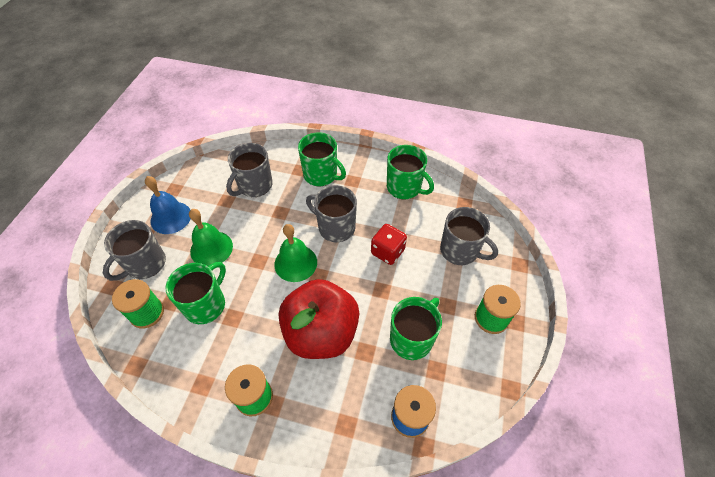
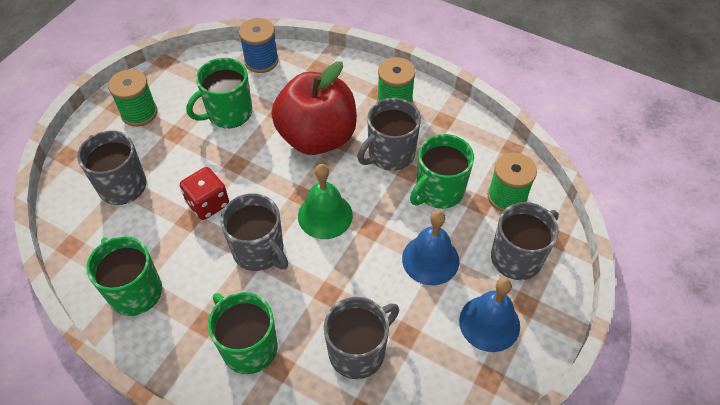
camera: 165 degrees left, 0 degrees up
green bell [189,209,233,266] -> blue bell [402,210,459,285]
none -> grey mug [357,98,421,171]

